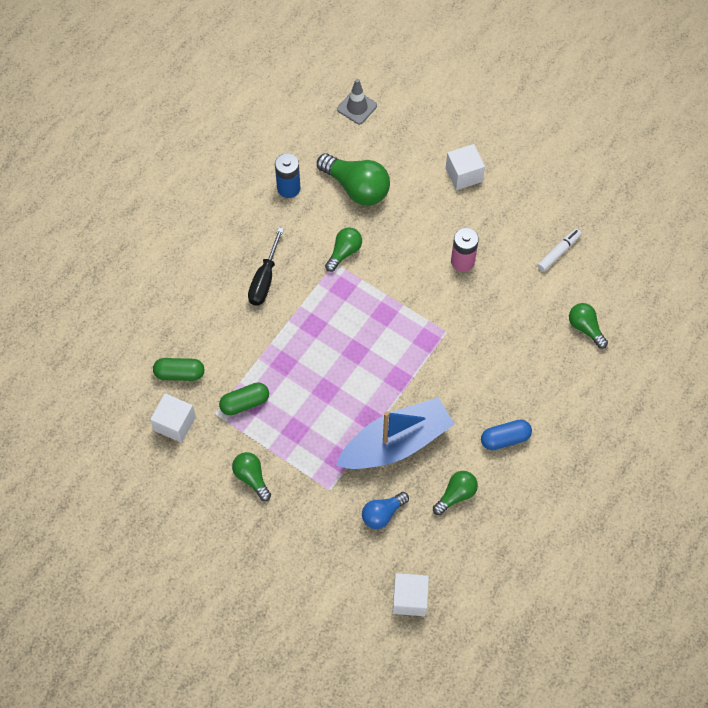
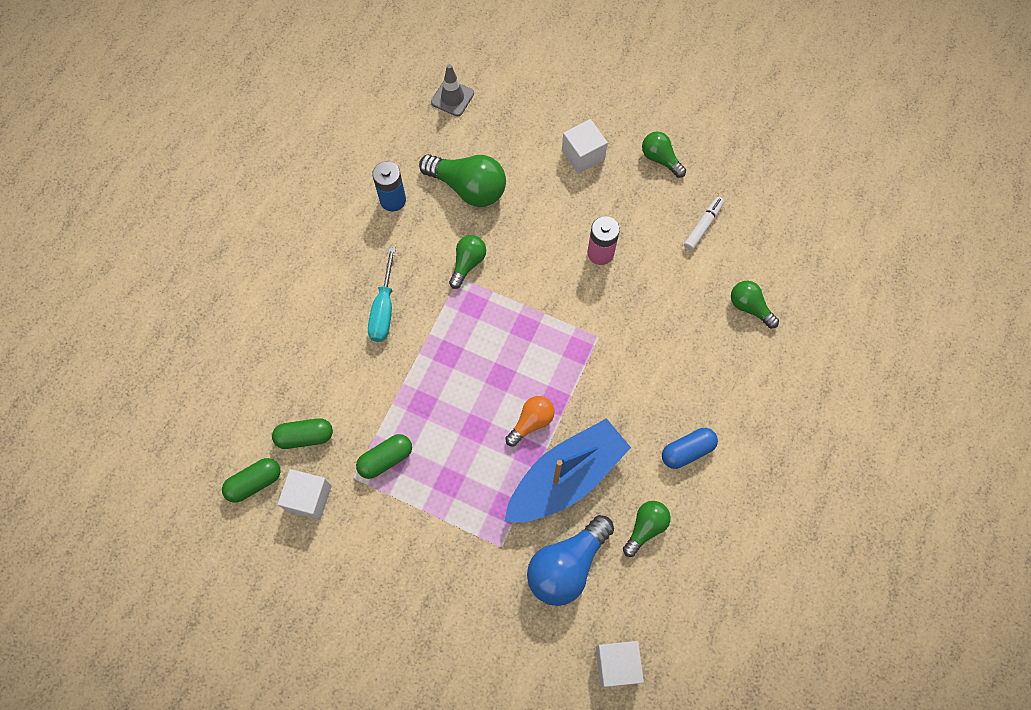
camera: 10 degrees left, 5 degrees up
green light bulb [232,452,271,501] -> green light bulb moved to [642,132,686,178]
black screwdriver [248,227,284,306] -> turquoise screwdriver [368,247,396,342]
blue light bulb [362,492,409,529] -> blue light bulb [527,515,614,606], size x1.72
none -> green capsule [222,458,280,503]
none -> orange light bulb [505,396,555,447]

